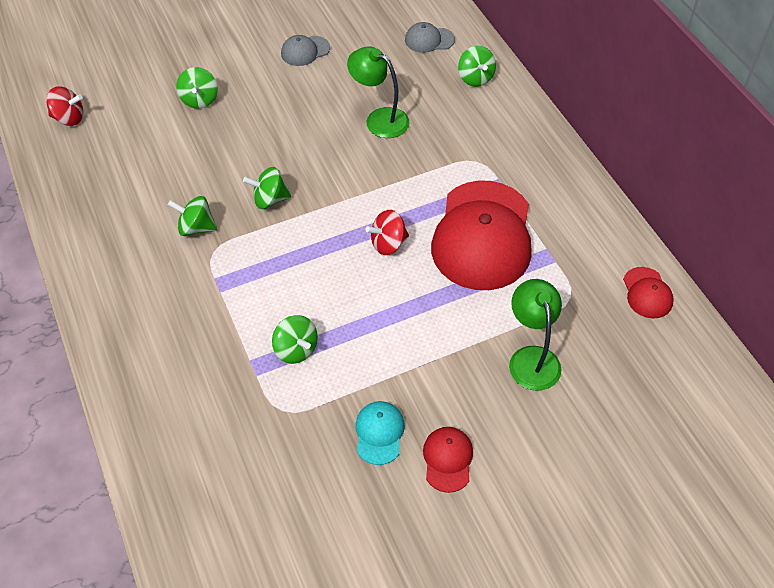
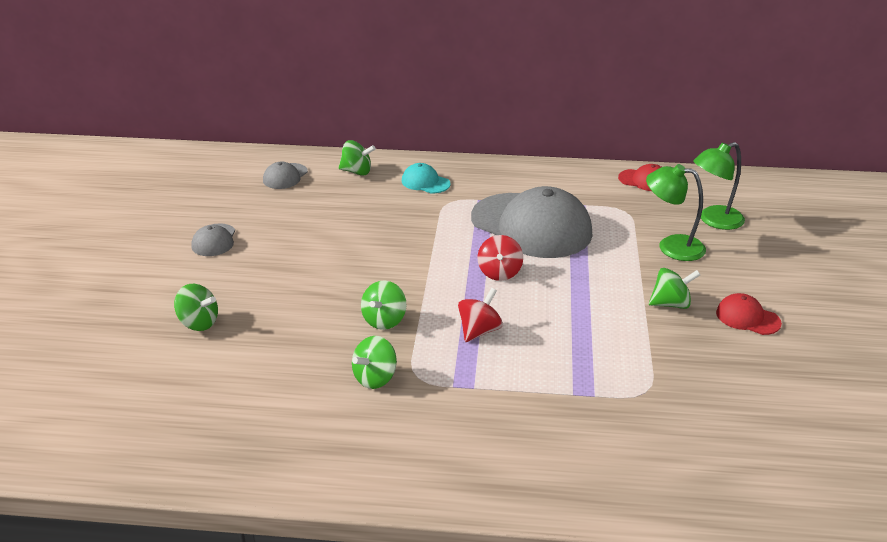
camera: 60 degrees left, 20 degrees down
red spinning top [46,86,83,126] -> red spinning top moved to [458,288,503,342]
green spinning top [272,315,318,364] -> green spinning top moved to [649,268,700,309]
green lamp [347,46,410,138] -> green lamp moved to [693,142,745,230]
turquoise cap [355,401,405,465] -> turquoise cap moved to [402,163,451,193]
red cap [431,180,532,290] -> grey cap [471,186,593,258]

